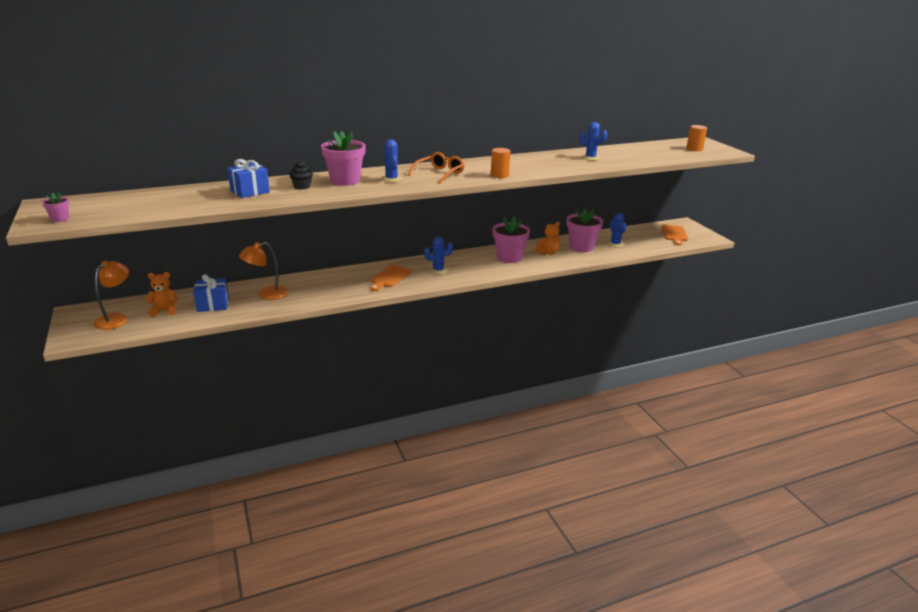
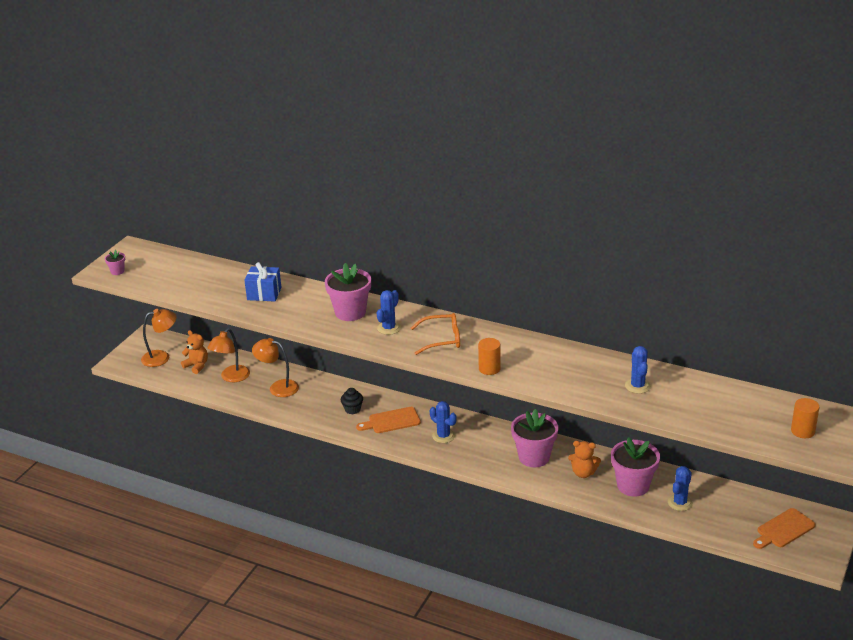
camera: 50 degrees right, 5 degrees up
blue gift [193,274,229,312] -> orange lamp [207,328,250,382]
black cupcake [289,161,313,190] -> black cupcake moved to [341,388,363,414]

